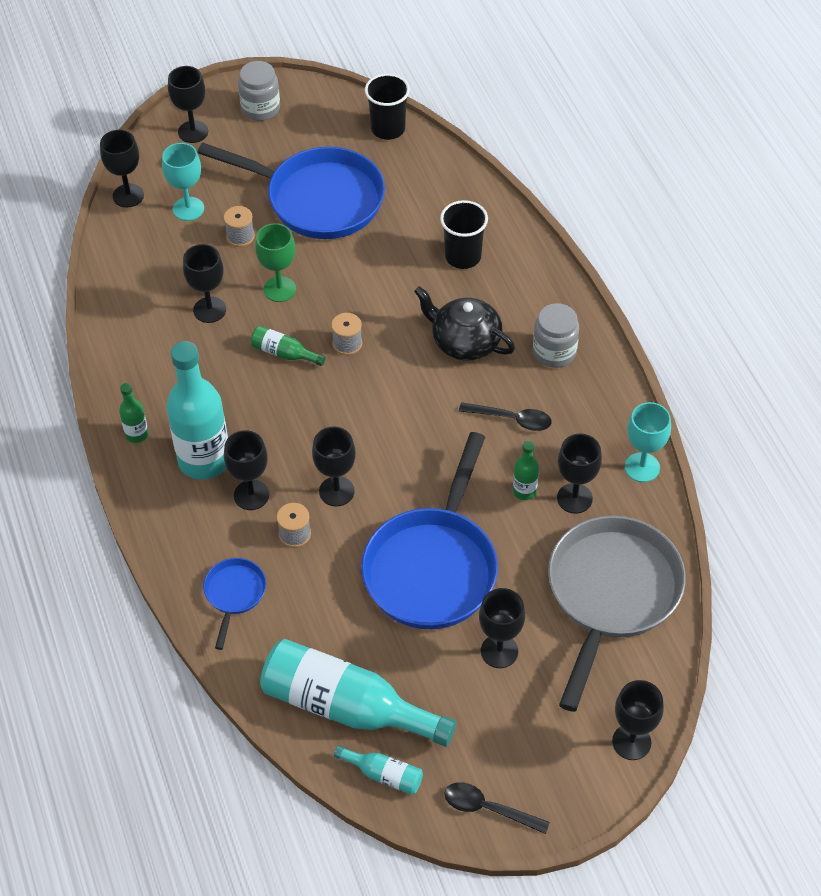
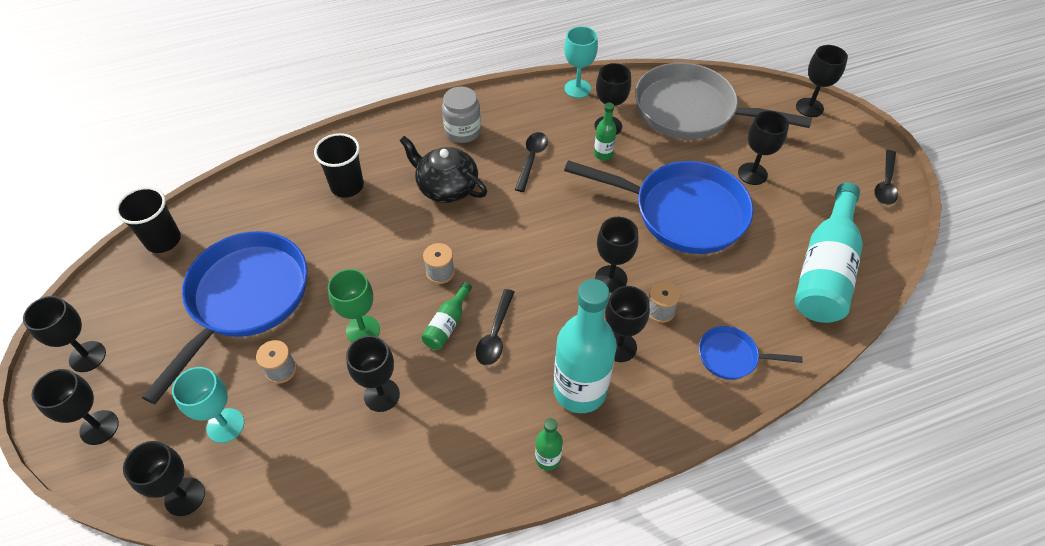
camera: 90 degrees left, 0 degrees up
grey jar [238,61,280,121] -> black goblet [23,296,106,372]
turquoise bottle [334,745,423,795] -> none
black teapot [414,286,515,361] -> black teapot turned 90 degrees clockwise [399,136,487,203]
none -> black spoon [476,289,514,365]

